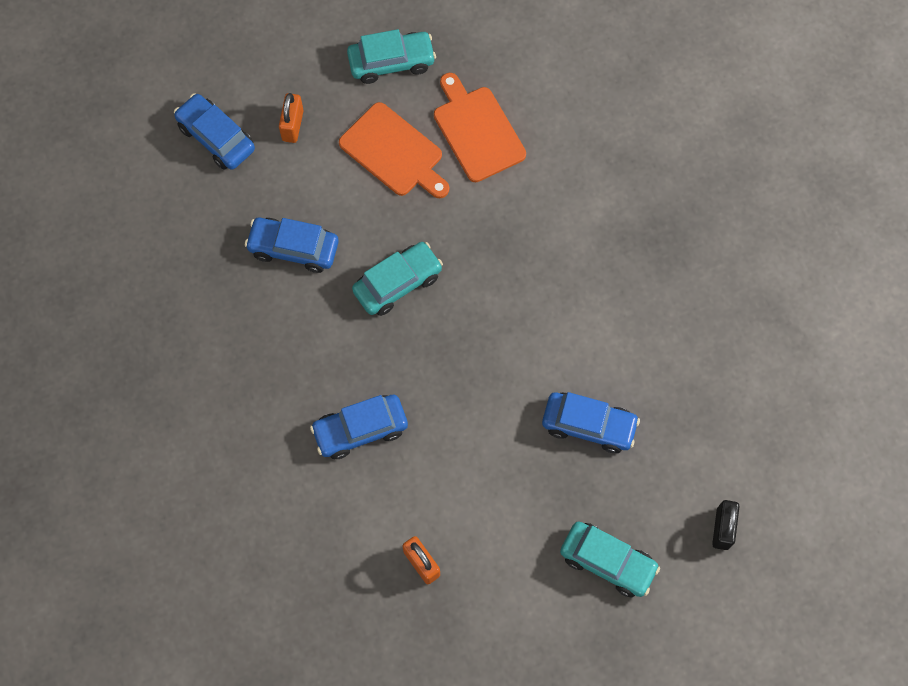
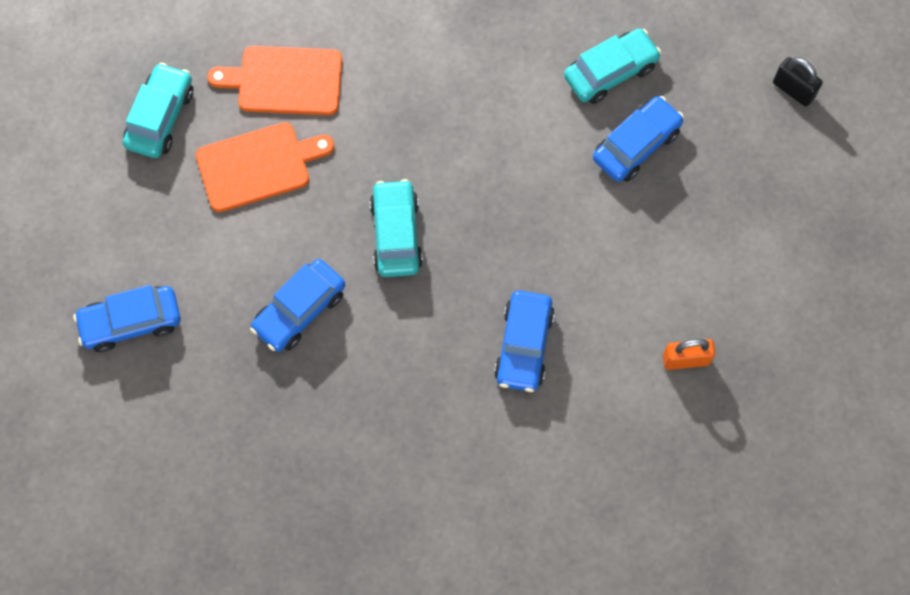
camera: 60 degrees left, 0 degrees up
orange padlock [279,93,303,143] -> none
turquoise car [560,521,660,597] -> turquoise car moved to [564,28,662,104]

